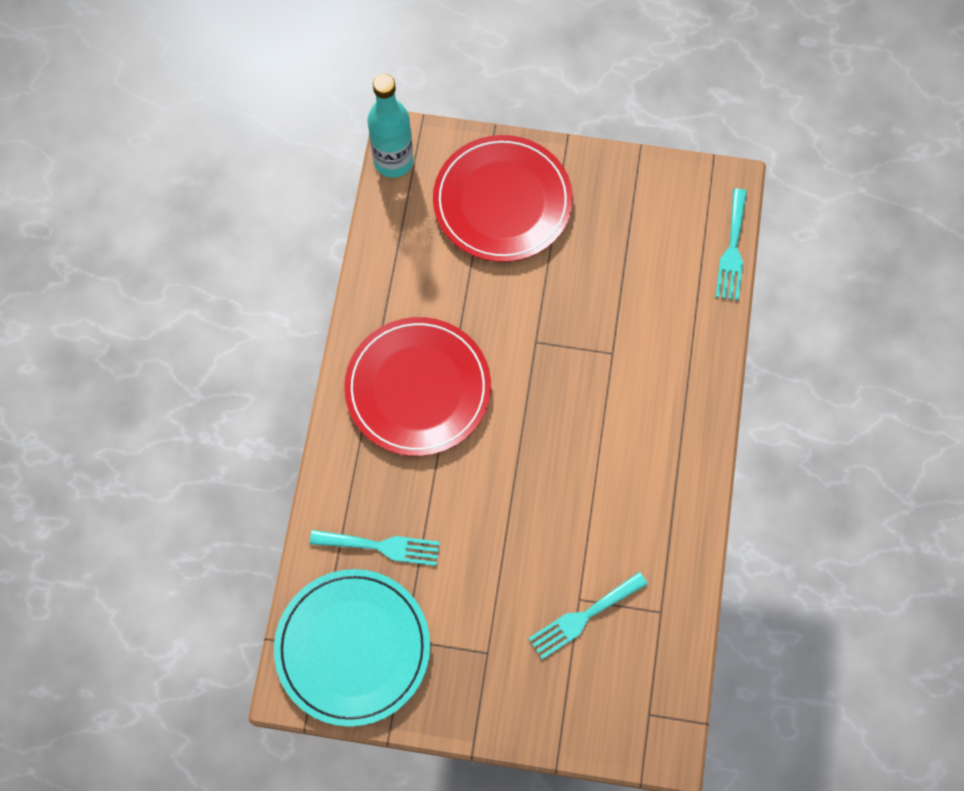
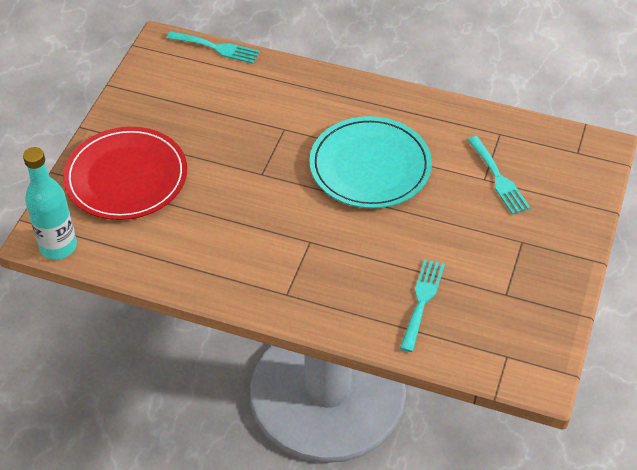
camera: 80 degrees left, 20 degrees down
turquoise plate [274,569,430,727] -> turquoise plate moved to [309,116,432,208]
red plate [344,317,491,456] -> none

